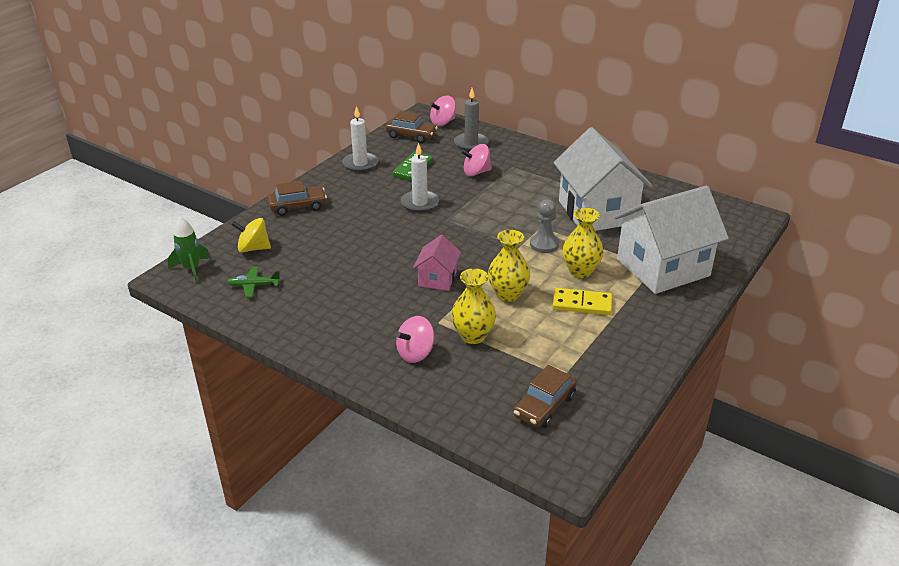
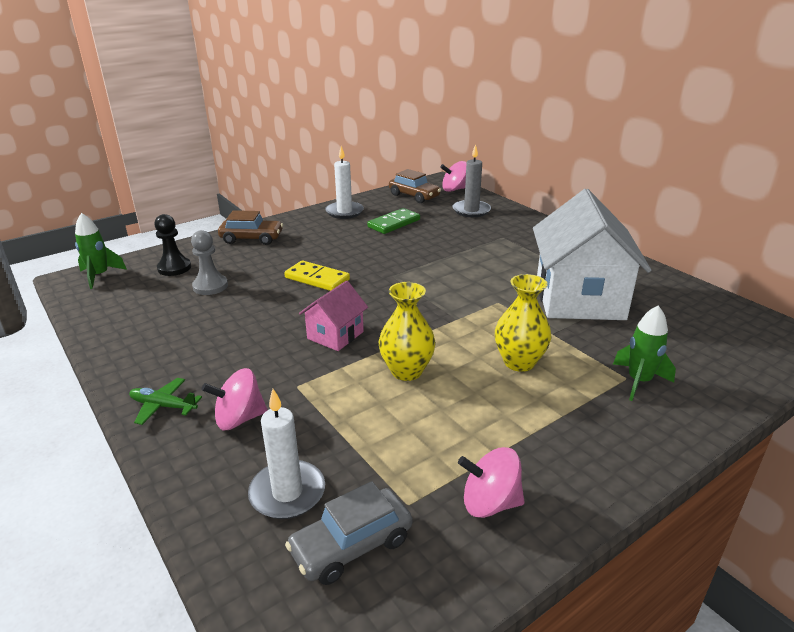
camera: 20 degrees right, 5 degrees down
green plane [227,267,281,297] -> green plane moved to [129,378,202,425]
yellow spinning top [231,218,271,252] -> black pawn [154,214,191,276]
white candle [401,143,439,212] -> white candle moved to [248,389,325,519]
yellow vase [451,268,496,344] -> none
pink spinning top [461,144,492,176] -> pink spinning top moved to [458,447,525,518]
brown car [513,365,577,428] -> grey car [285,481,412,585]
grey pawn [530,199,559,253] -> grey pawn moved to [191,230,228,295]
yellow domino [552,288,612,315] -> yellow domino moved to [284,260,350,291]
white house [614,186,729,294] -> green rocket [613,305,676,401]

